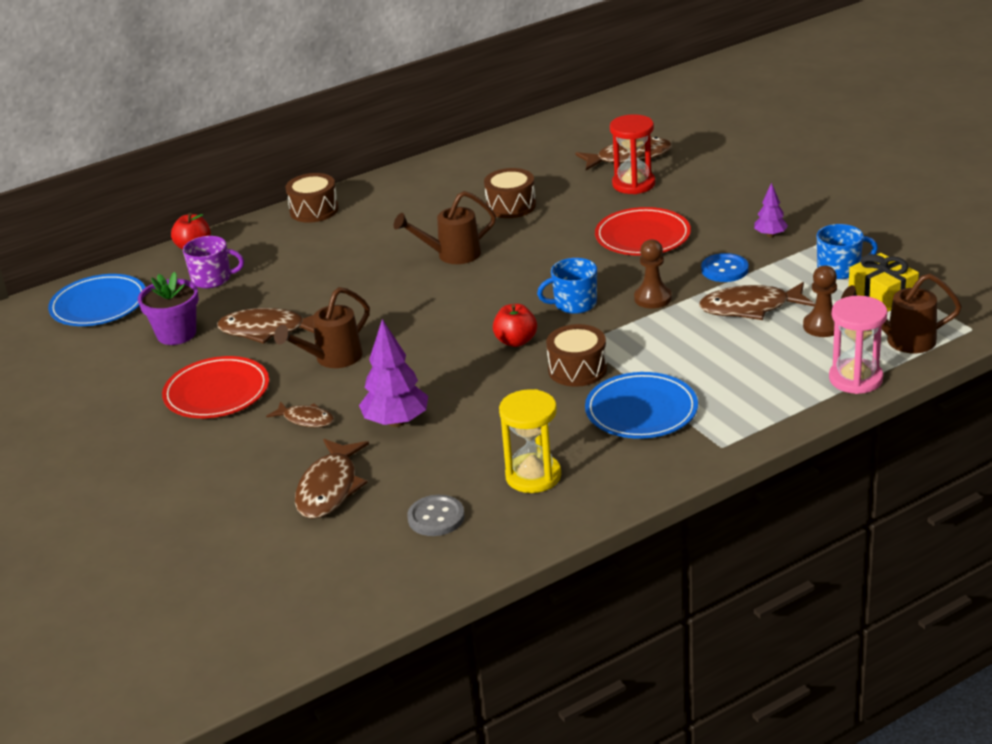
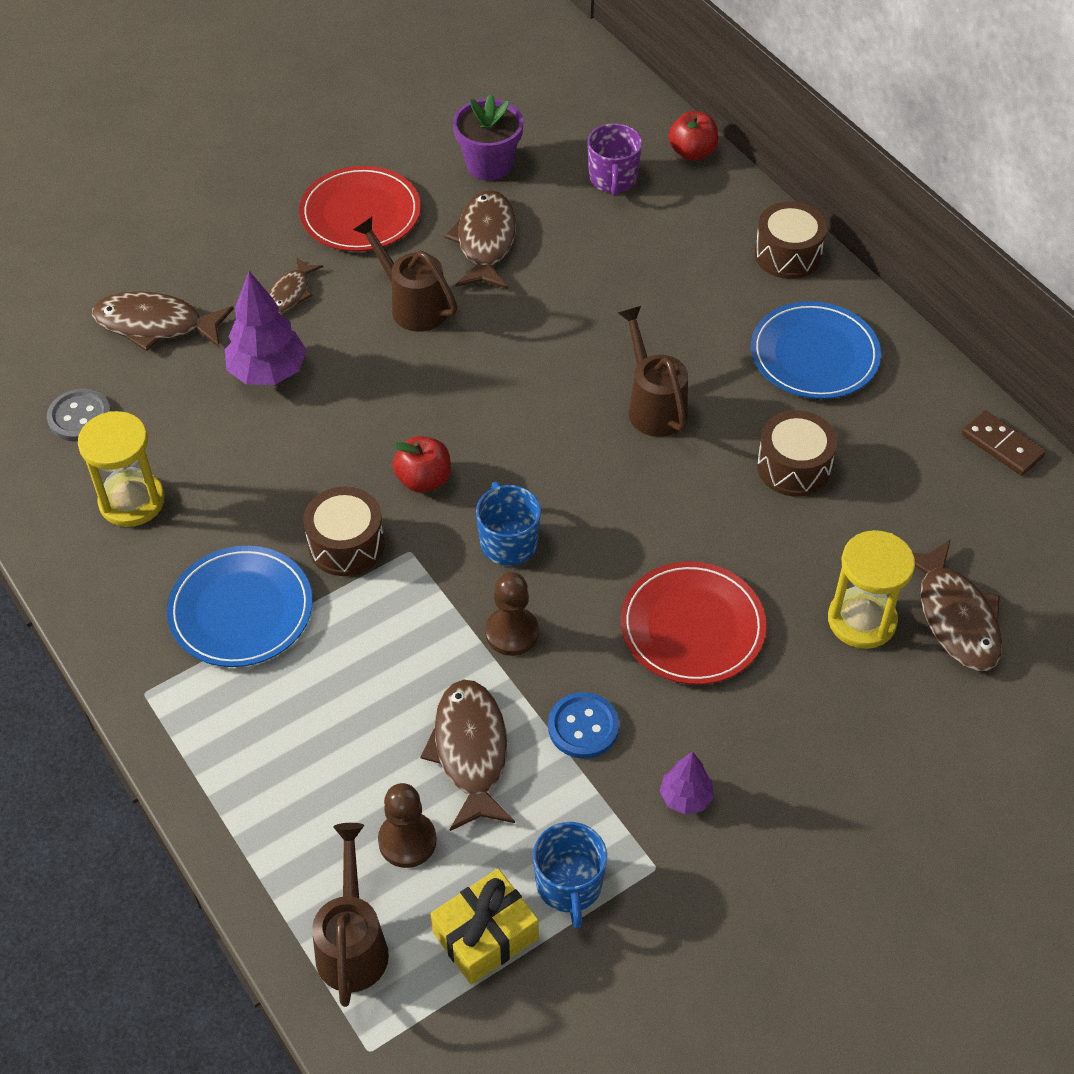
camera: 85 degrees right, 20 degrees up
blue plate [48,274,146,326] -> blue plate moved to [751,301,881,399]
red hourglass [610,114,655,194] -> yellow hourglass [828,530,915,649]
pink hourglass [829,296,888,394] -> none
none -> brown domino [962,410,1046,476]

